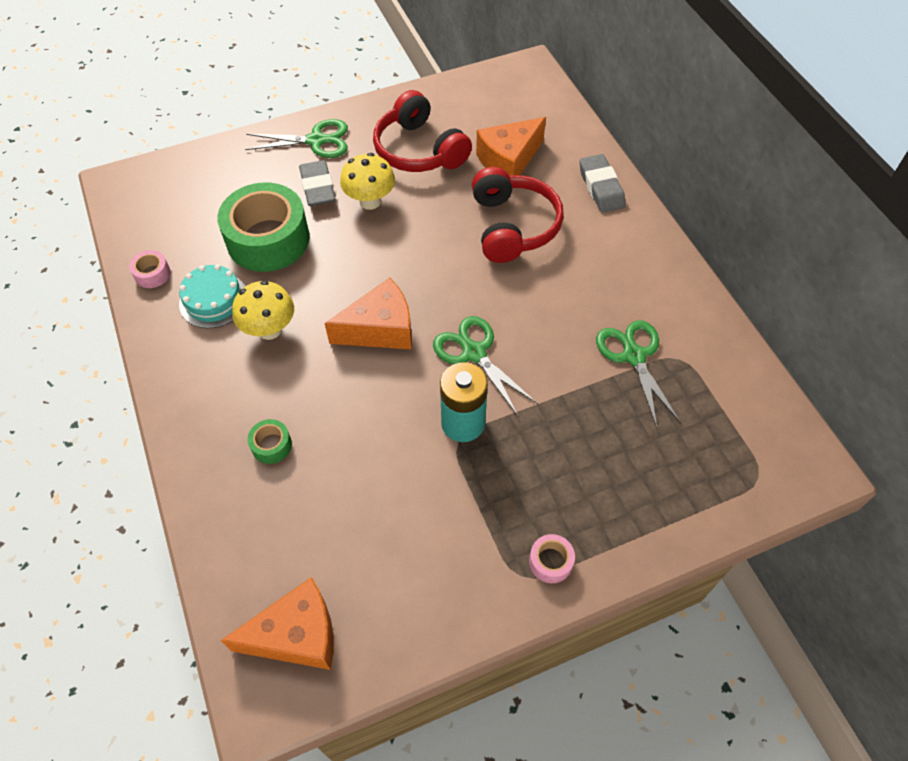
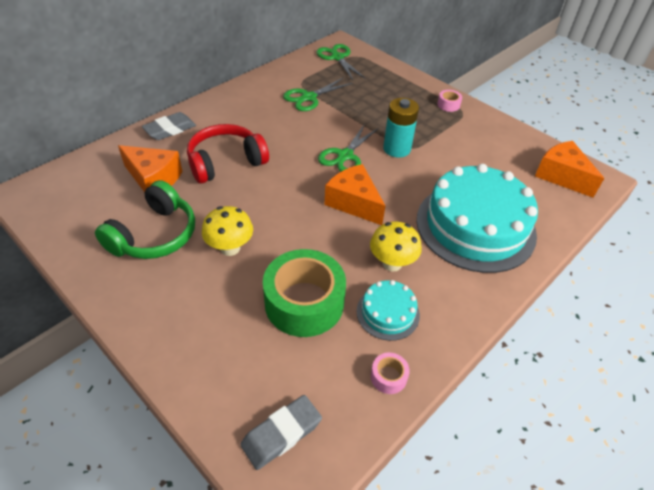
camera: 115 degrees left, 10 degrees down
green scissors [245,119,348,158] -> green scissors moved to [316,44,365,80]
green tape [248,419,292,464] -> turquoise cake [417,164,538,273]
grey eraser [299,160,336,206] -> grey eraser moved to [240,395,322,470]
red headphones [373,90,472,172] -> green headphones [95,180,195,259]

